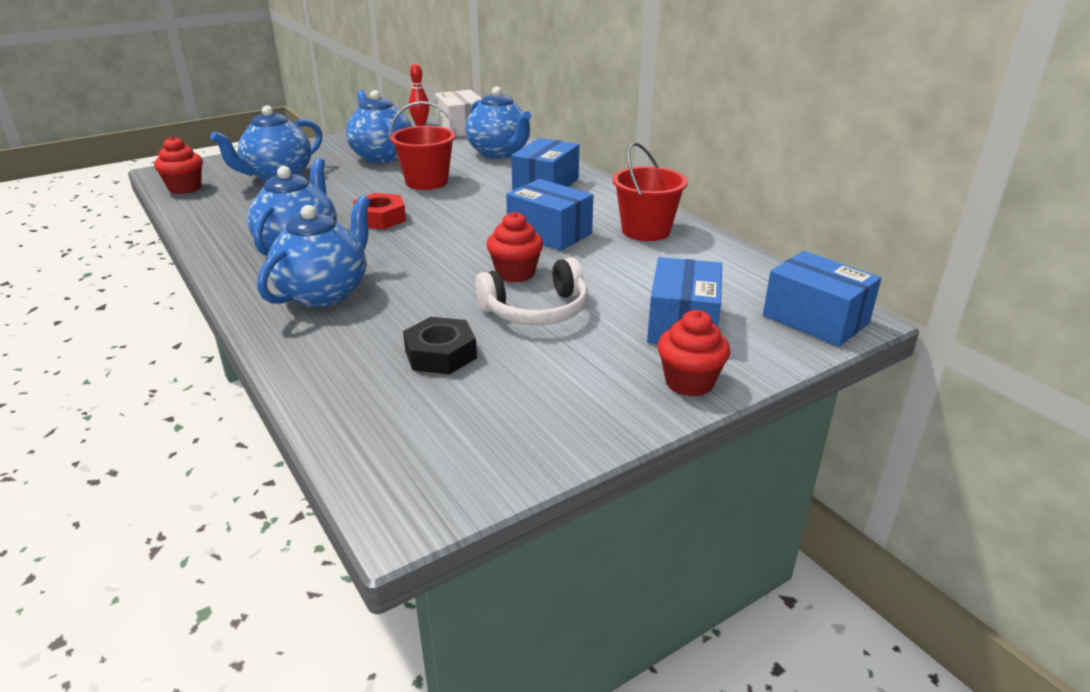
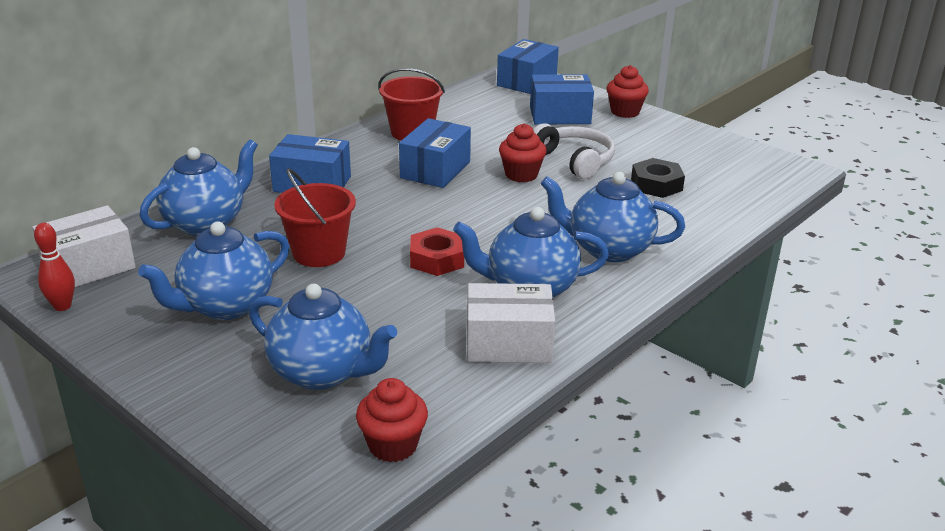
camera: 105 degrees left, 0 degrees up
none -> white box [467,283,555,363]

